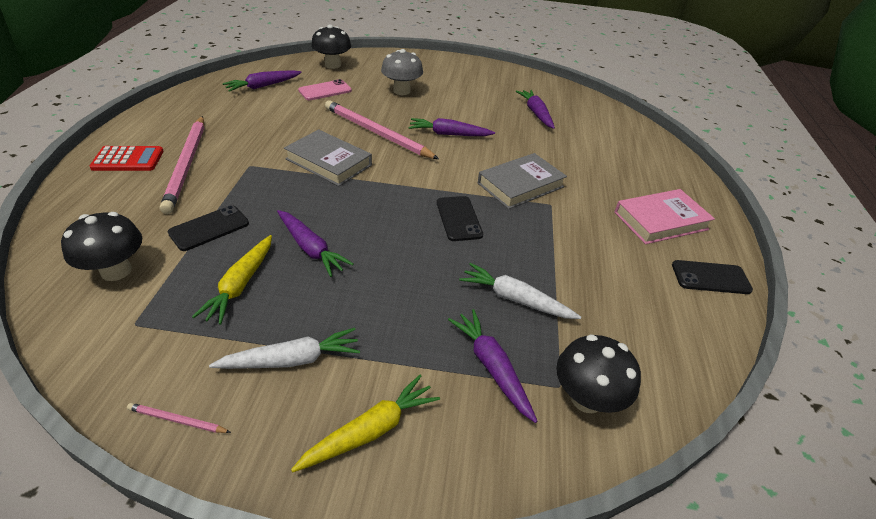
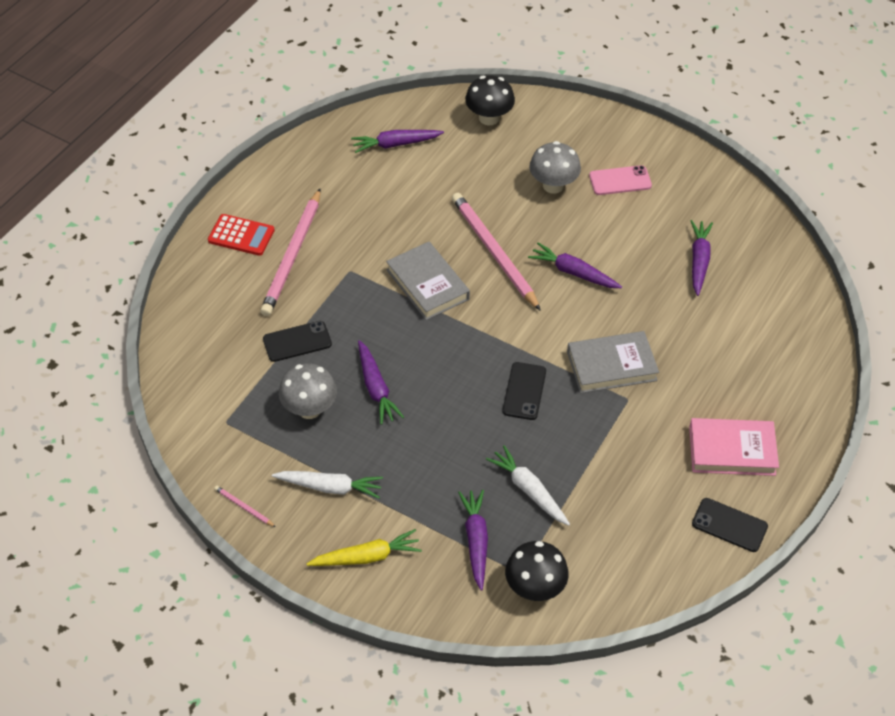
camera: 25 degrees right, 10 degrees up
black mushroom [61,212,142,281] -> none
yellow carrot [192,235,272,325] -> grey mushroom [279,364,337,419]
pink phone [298,79,352,100] -> pink phone moved to [589,165,652,195]

